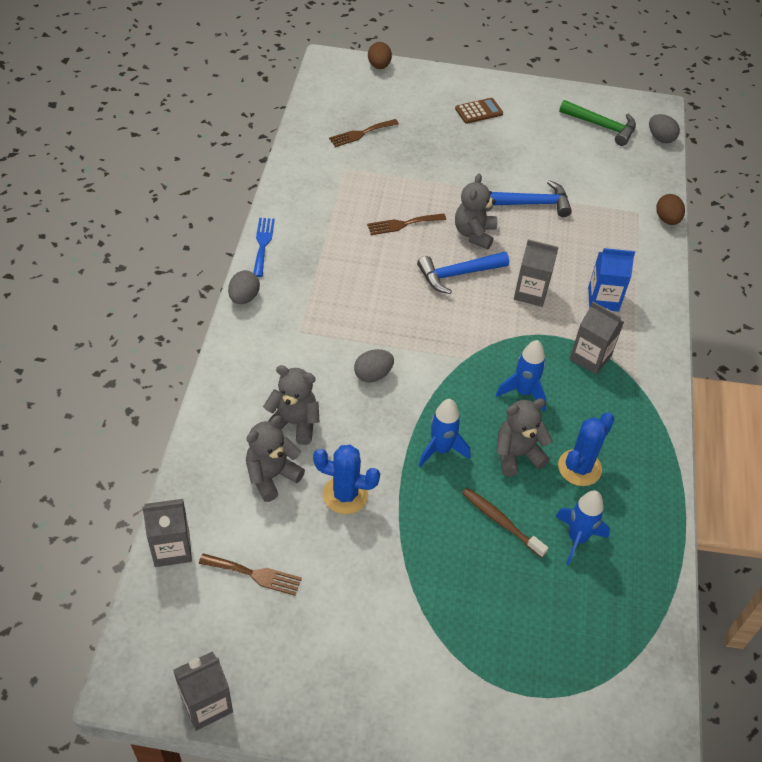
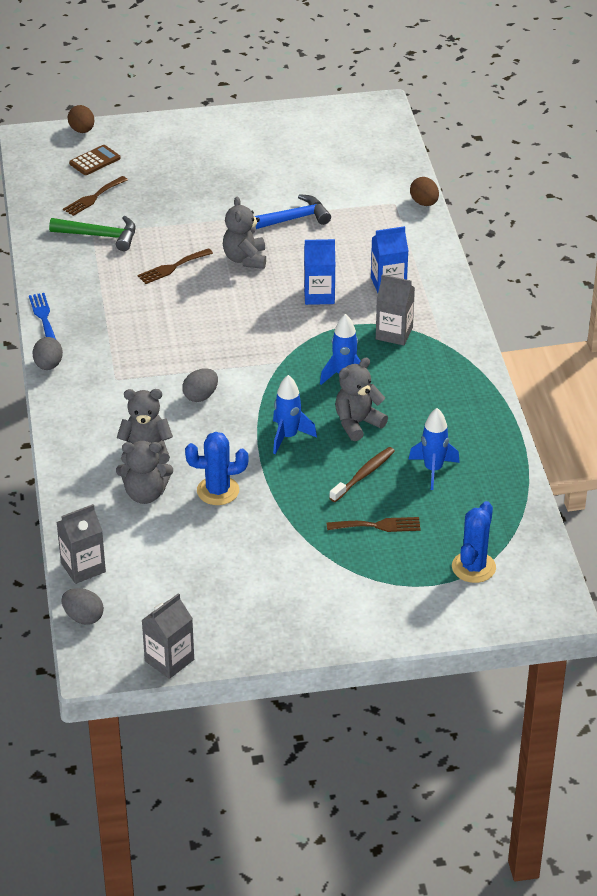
camera: 15 degrees left, 10 degrees down
brown fork [199,553,302,596] -> brown fork moved to [327,517,421,532]
grey teddy bear [246,416,305,502] -> grey teddy bear turned 120 degrees counterclockwise [116,441,173,504]
blue hammer [417,252,509,294] -> none
brown calculator [455,98,503,124] -> brown calculator moved to [69,145,121,175]
brown toothbrush [462,488,548,558] -> brown toothbrush turned 105 degrees clockwise [329,447,395,502]
grey carton [514,239,559,307] -> blue carton [304,239,335,305]
blue cactus [558,412,615,486] -> blue cactus moved to [452,501,496,583]
green hammer [559,100,636,146] -> green hammer moved to [49,216,135,251]
grey egg [649,114,680,143] -> grey egg moved to [62,588,104,625]

